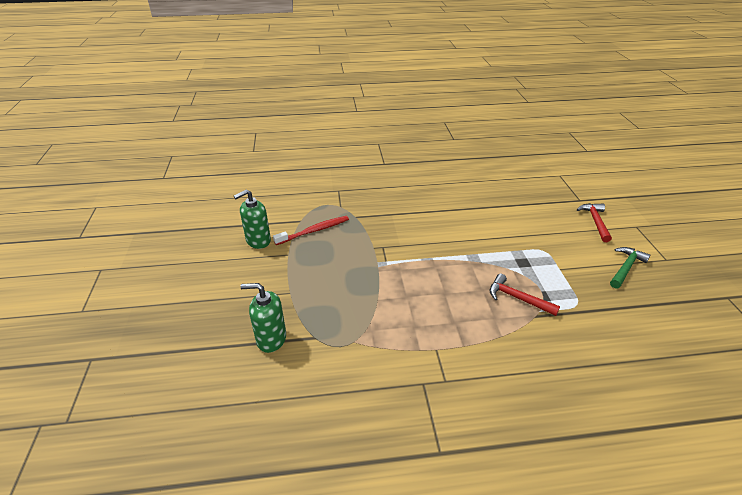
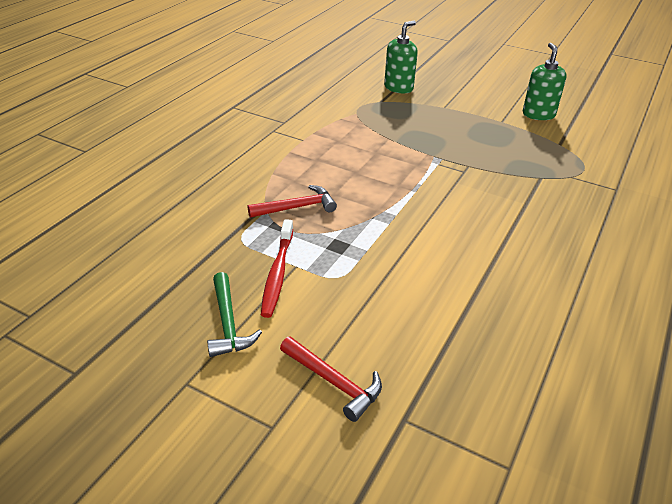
camera: 125 degrees right, 0 degrees up
red toothbrush [273,216,349,245] -> red toothbrush moved to [261,219,293,318]

